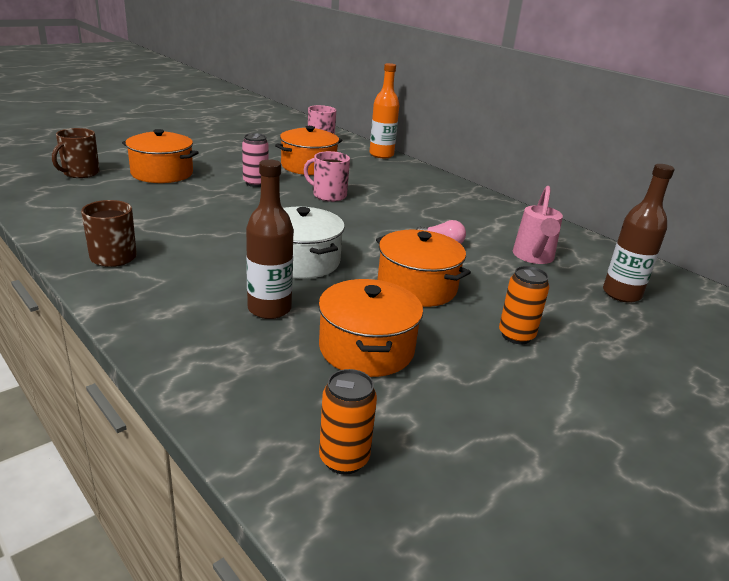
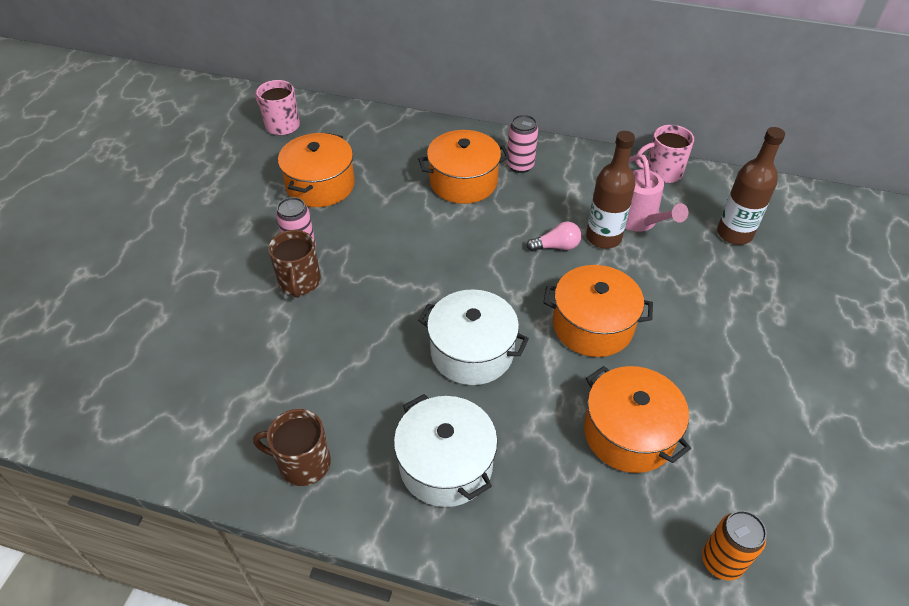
camera: 30 degrees left, 20 degrees up
brown mug [52,128,100,178] -> brown mug moved to [268,230,321,298]
orange pot [122,129,199,183] -> orange pot moved to [418,130,510,204]
brown bottle [246,159,294,319] -> brown bottle moved to [586,131,636,249]
pink mug [304,151,350,202] -> pink mug moved to [635,125,694,183]
orange bottle [369,63,399,158] -> none
orange can [499,266,549,344] -> none
none -> white pot [394,394,498,507]
none -> pink can [507,115,538,173]

